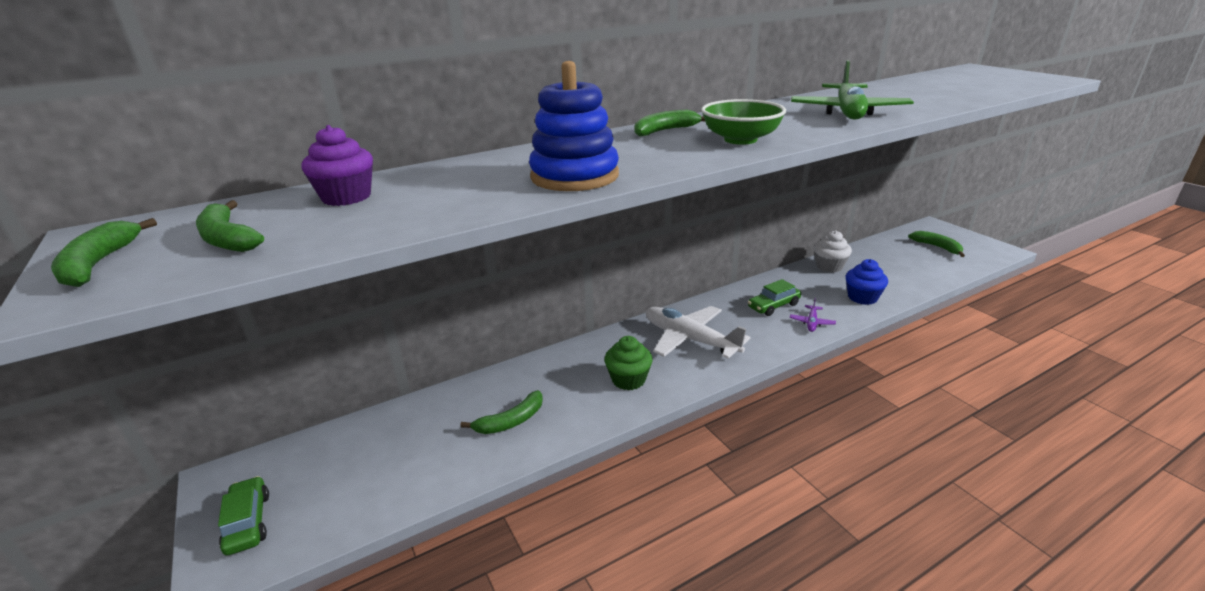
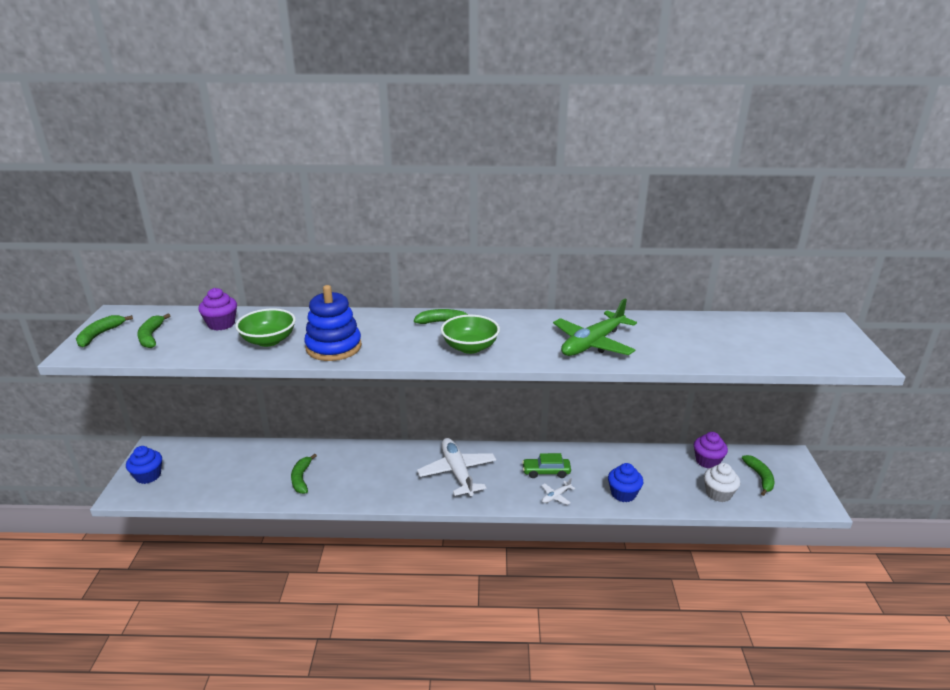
camera: 30 degrees right, 0 degrees up
green car [218,476,269,555] -> blue cupcake [126,446,162,484]
green banana [460,390,543,434] -> green banana turned 90 degrees clockwise [291,454,317,494]
green cupcake [605,336,653,390] -> none
purple plane [790,298,836,332] -> white plane [542,478,575,505]
white cupcake [814,231,852,272] -> white cupcake moved to [704,463,740,502]
none -> green bowl [235,308,296,347]
none -> purple cupcake [694,432,728,469]

